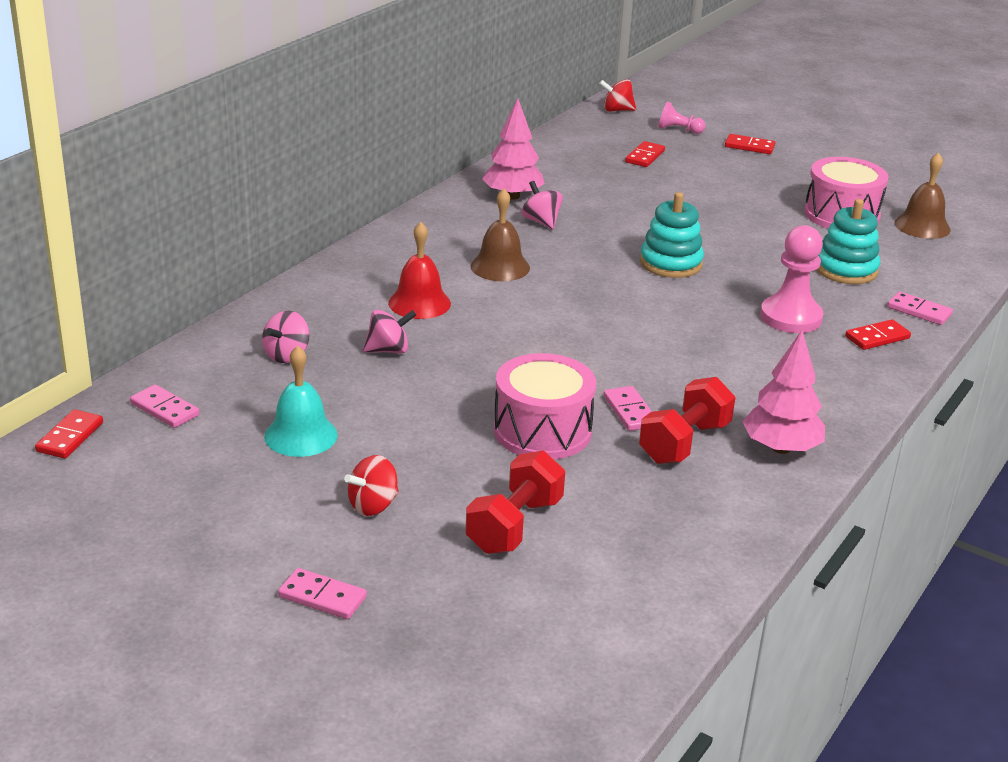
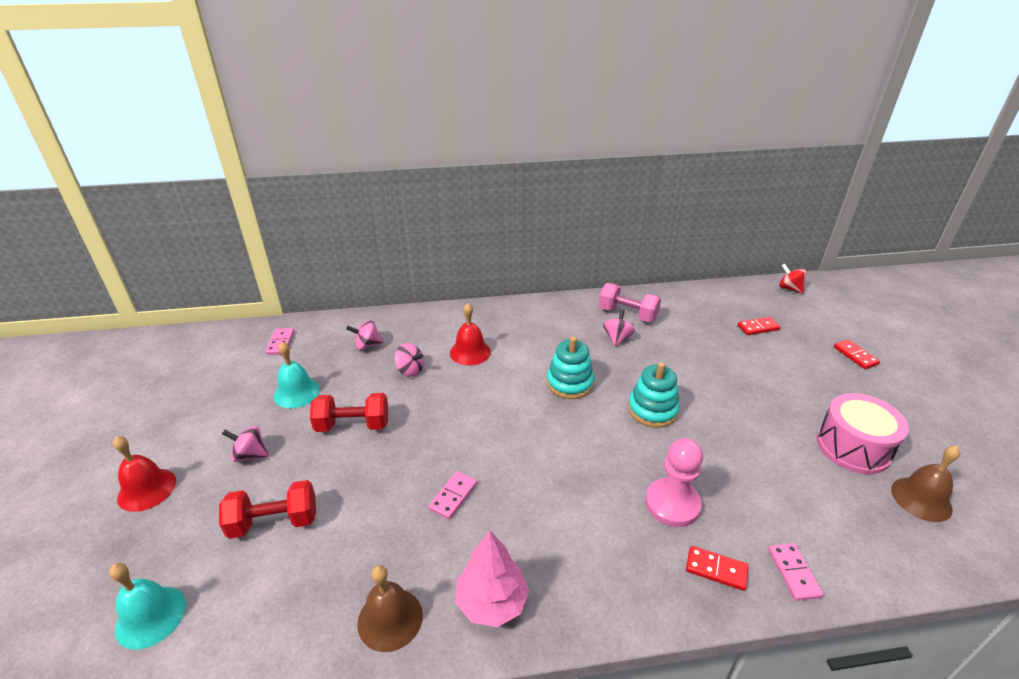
camera: 50 degrees right, 5 degrees up
red domino [35,409,103,459] -> none
pink domino [278,568,367,619] -> red bell [113,436,176,512]
red spinning top [344,455,399,516] -> pink spinning top [222,426,269,462]
brown bell [471,189,530,281] -> brown bell moved to [357,565,423,652]
pink tree [482,99,545,200] -> pink dumbbell [599,283,661,322]
pink drum [494,353,596,459] -> none
red dumbbell [639,377,736,464] -> red dumbbell moved to [310,393,388,432]
pink pawn [658,102,706,134] -> none
turquoise stacking toy [816,199,880,284] -> turquoise stacking toy moved to [547,336,594,399]
none -> turquoise bell [109,563,186,649]

